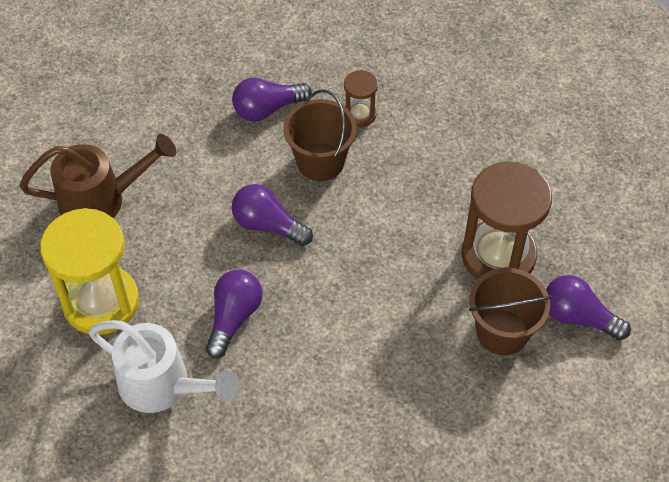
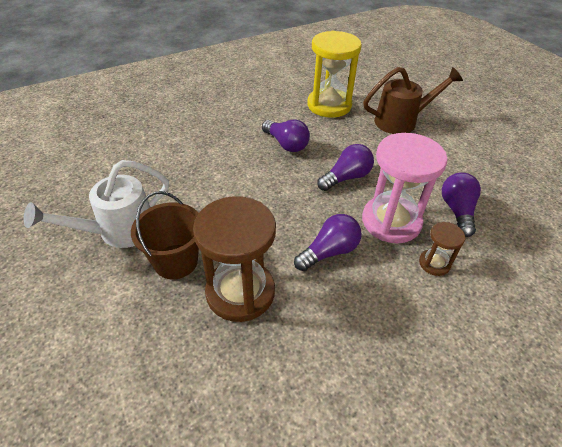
camera: 115 degrees right, 10 degrees down
brown watering can [20,134,176,218] -> brown watering can turned 120 degrees counterclockwise [363,67,463,134]
white watering can [88,320,239,413] -> white watering can moved to [24,160,169,248]
brown bucket [283,89,357,181] -> pink hourglass [362,133,448,243]
purple light bulb [546,275,631,340] -> purple light bulb moved to [294,214,362,271]

